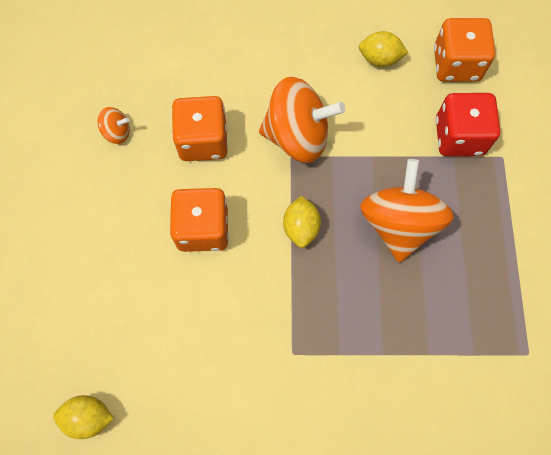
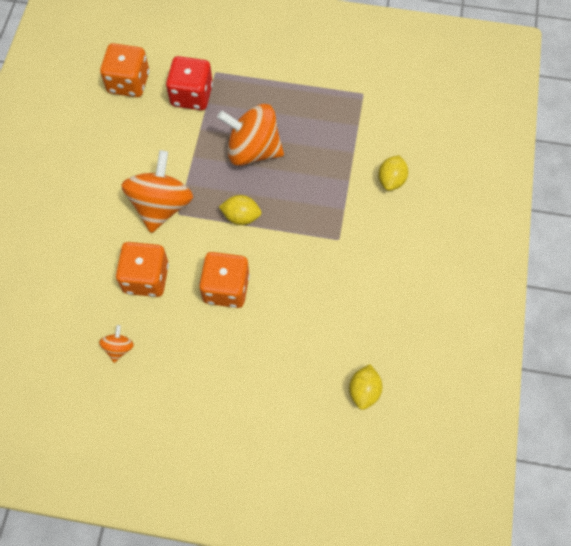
camera: 80 degrees left, 5 degrees down
yellow lemon [359,31,408,67] -> yellow lemon moved to [378,155,408,191]

